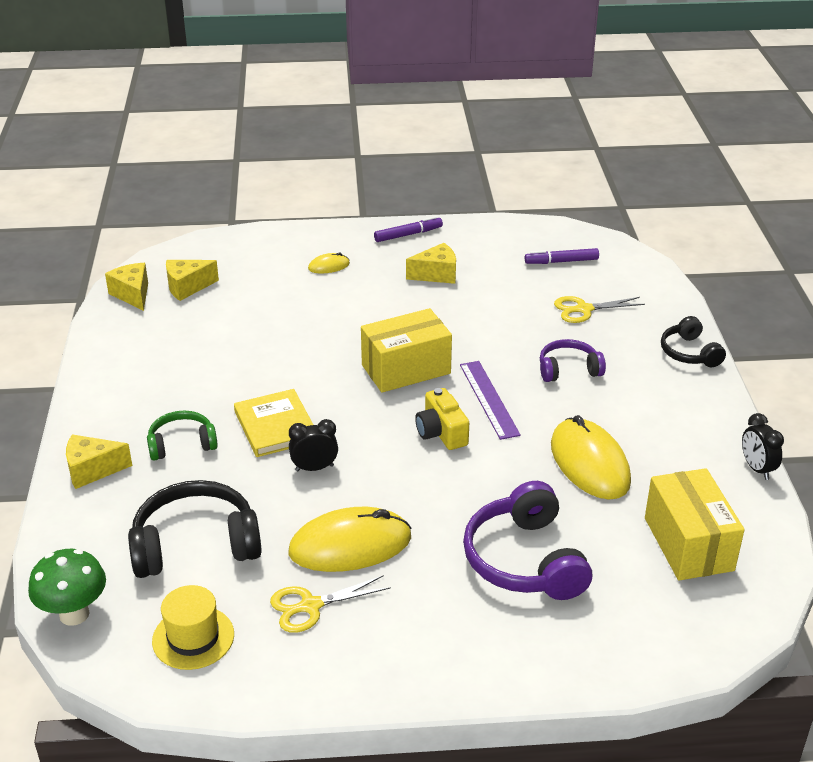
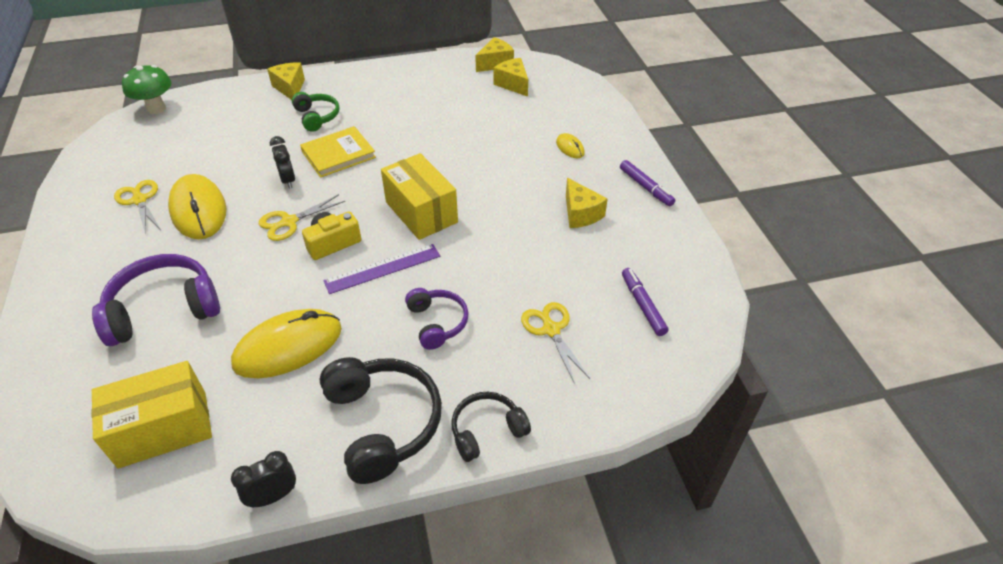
camera: 80 degrees right, 10 degrees up
black headphones [128,480,262,578] -> black headphones moved to [320,357,442,484]
yellow hat [152,585,234,670] -> none
none -> yellow scissors [259,194,345,241]

